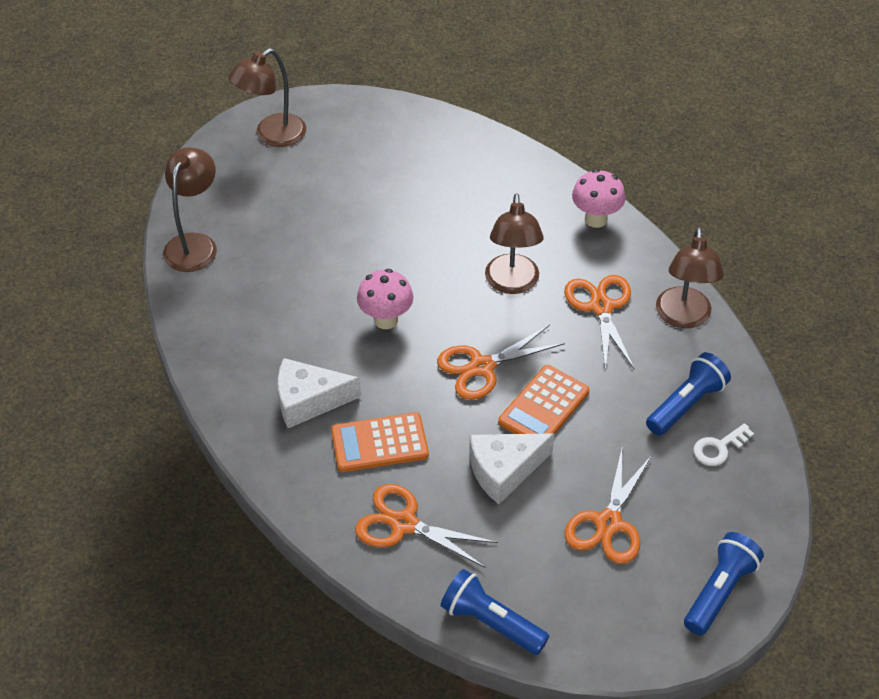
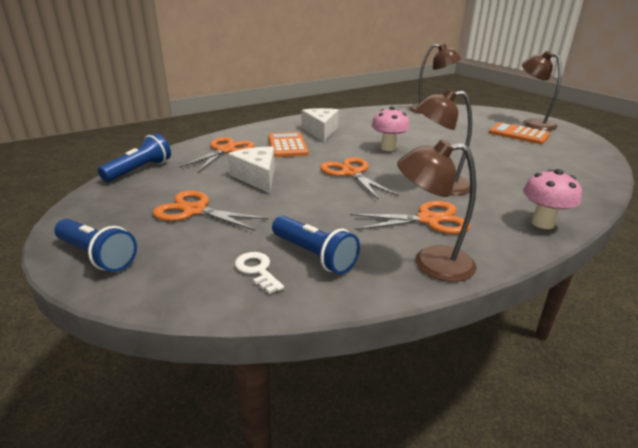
camera: 90 degrees right, 20 degrees down
orange calculator [498,365,589,435] -> orange calculator moved to [489,122,550,144]

